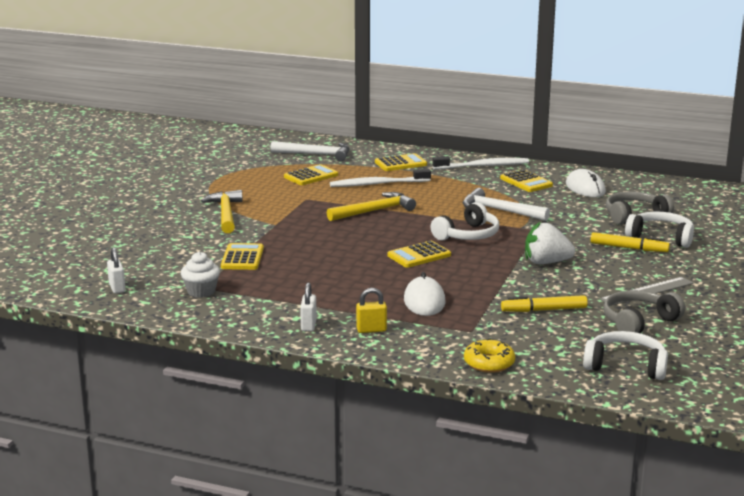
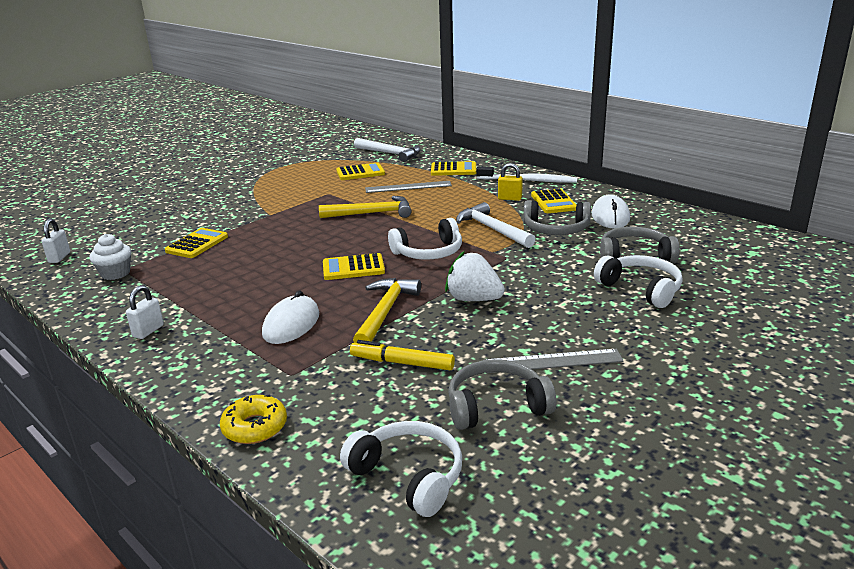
camera: 25 degrees right, 5 degrees up
yellow hammer [201,190,243,233] -> yellow hammer moved to [353,278,421,343]
white toothbrush [330,169,431,187] -> grey ruler [365,181,452,193]
yellow padlock [356,288,387,333] -> yellow padlock moved to [498,163,523,201]
yellow marker [590,232,670,252] -> none
none -> grey headphones [523,200,591,235]

